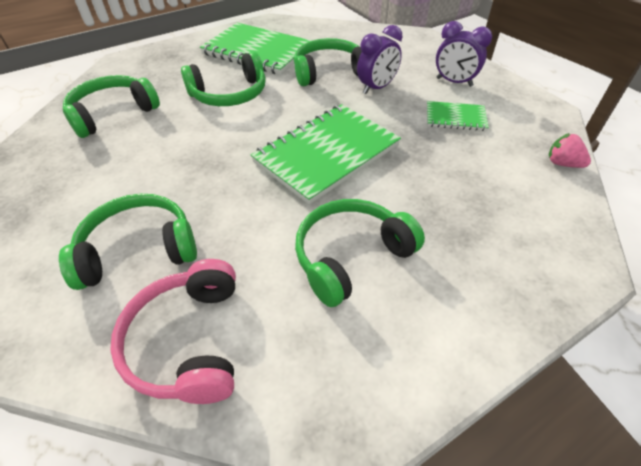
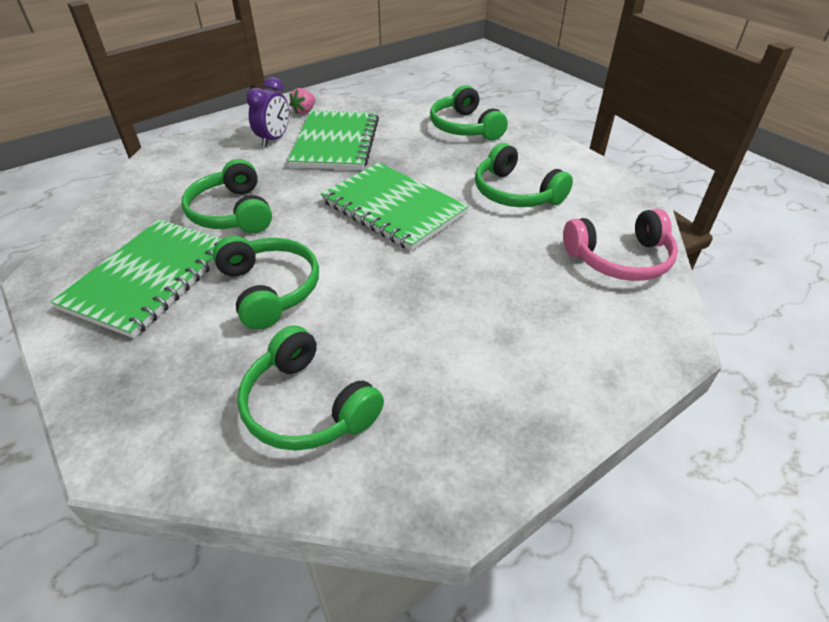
camera: 95 degrees left, 5 degrees down
green headphones [59,194,197,290] -> green headphones moved to [430,85,508,140]
purple clock [357,25,402,94] -> none
green notebook [427,101,489,131] -> green notebook [288,110,379,170], size x1.99
pink strawberry [549,133,591,168] -> pink strawberry moved to [289,88,316,114]

